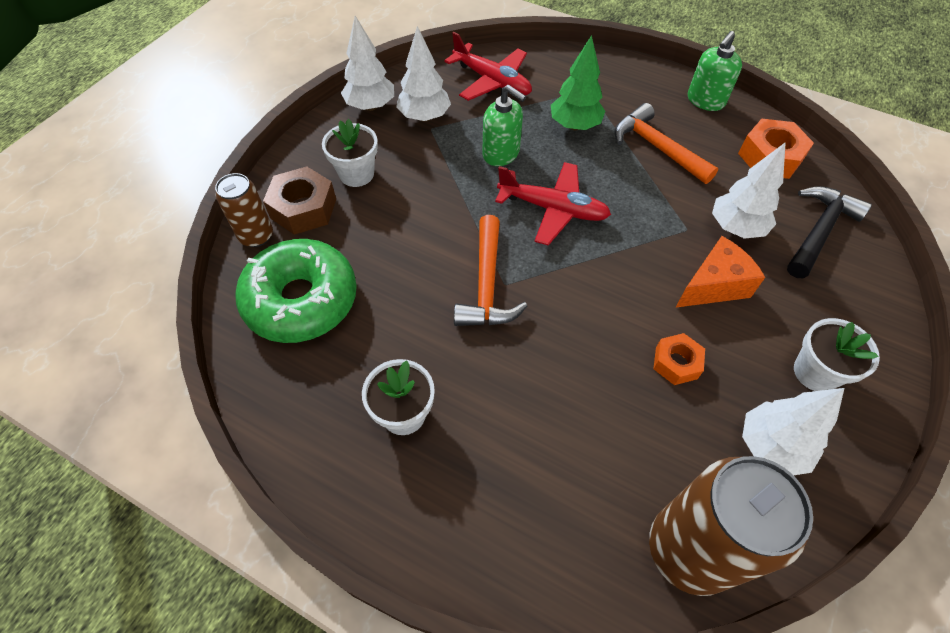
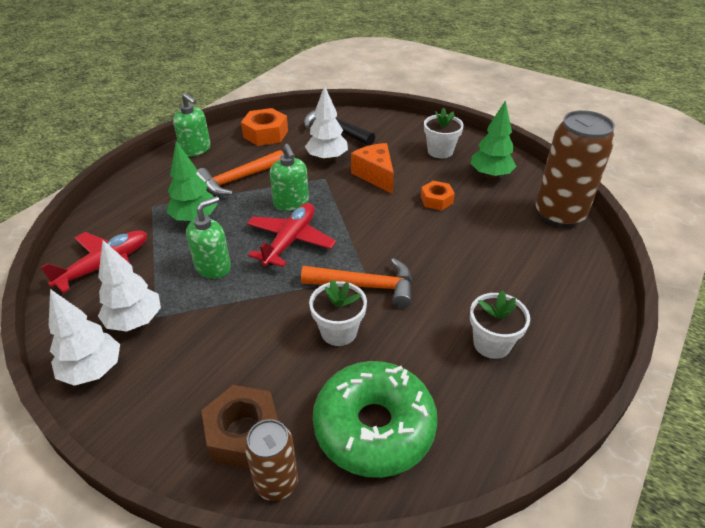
camera: 85 degrees left, 15 degrees down
white flower pot [322,119,378,187] -> white flower pot moved to [309,280,367,346]
white tree [742,388,844,475] -> green tree [470,100,516,179]
none -> green soap dispenser [270,144,309,211]

